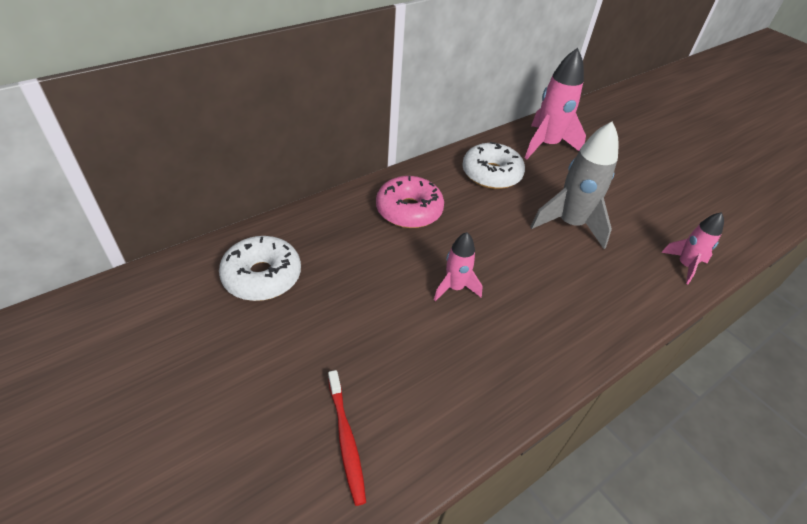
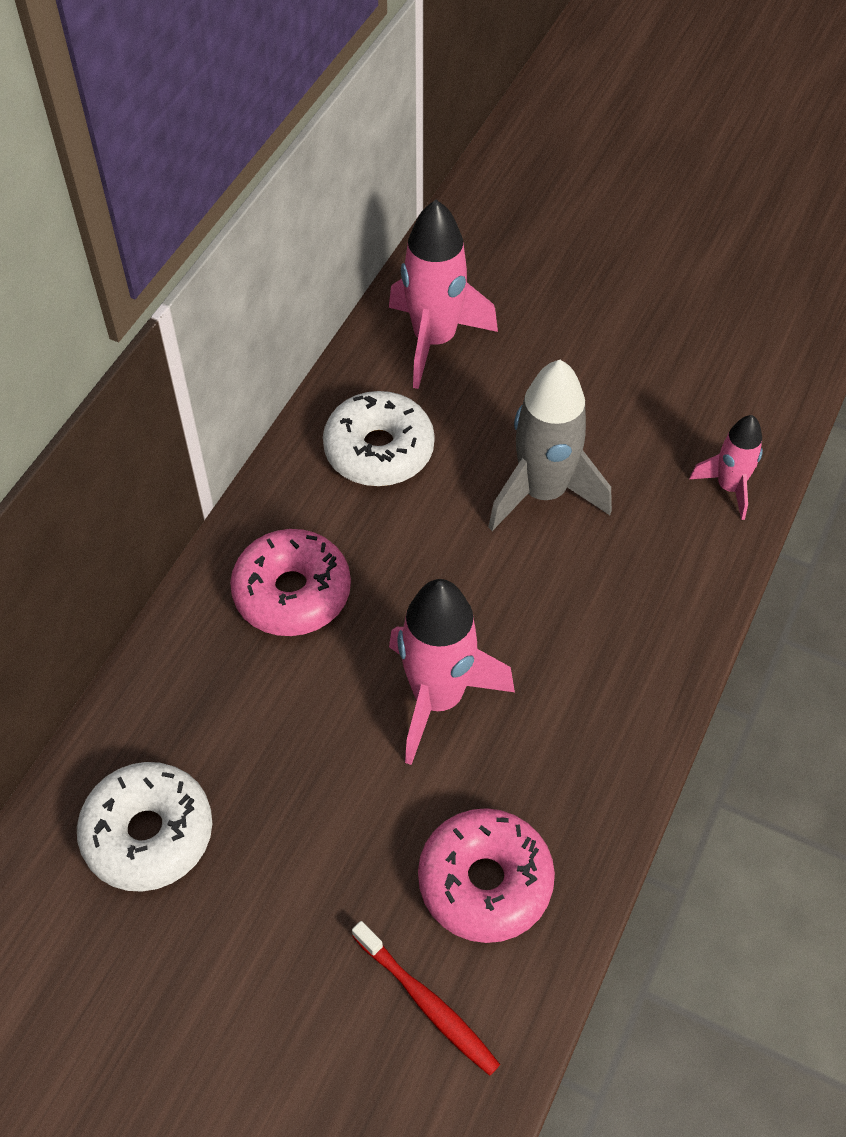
camera: 25 degrees left, 10 degrees up
pink rocket [434,232,483,301] -> pink rocket [389,579,515,765], size x1.74
none -> pink donut [418,808,555,943]

